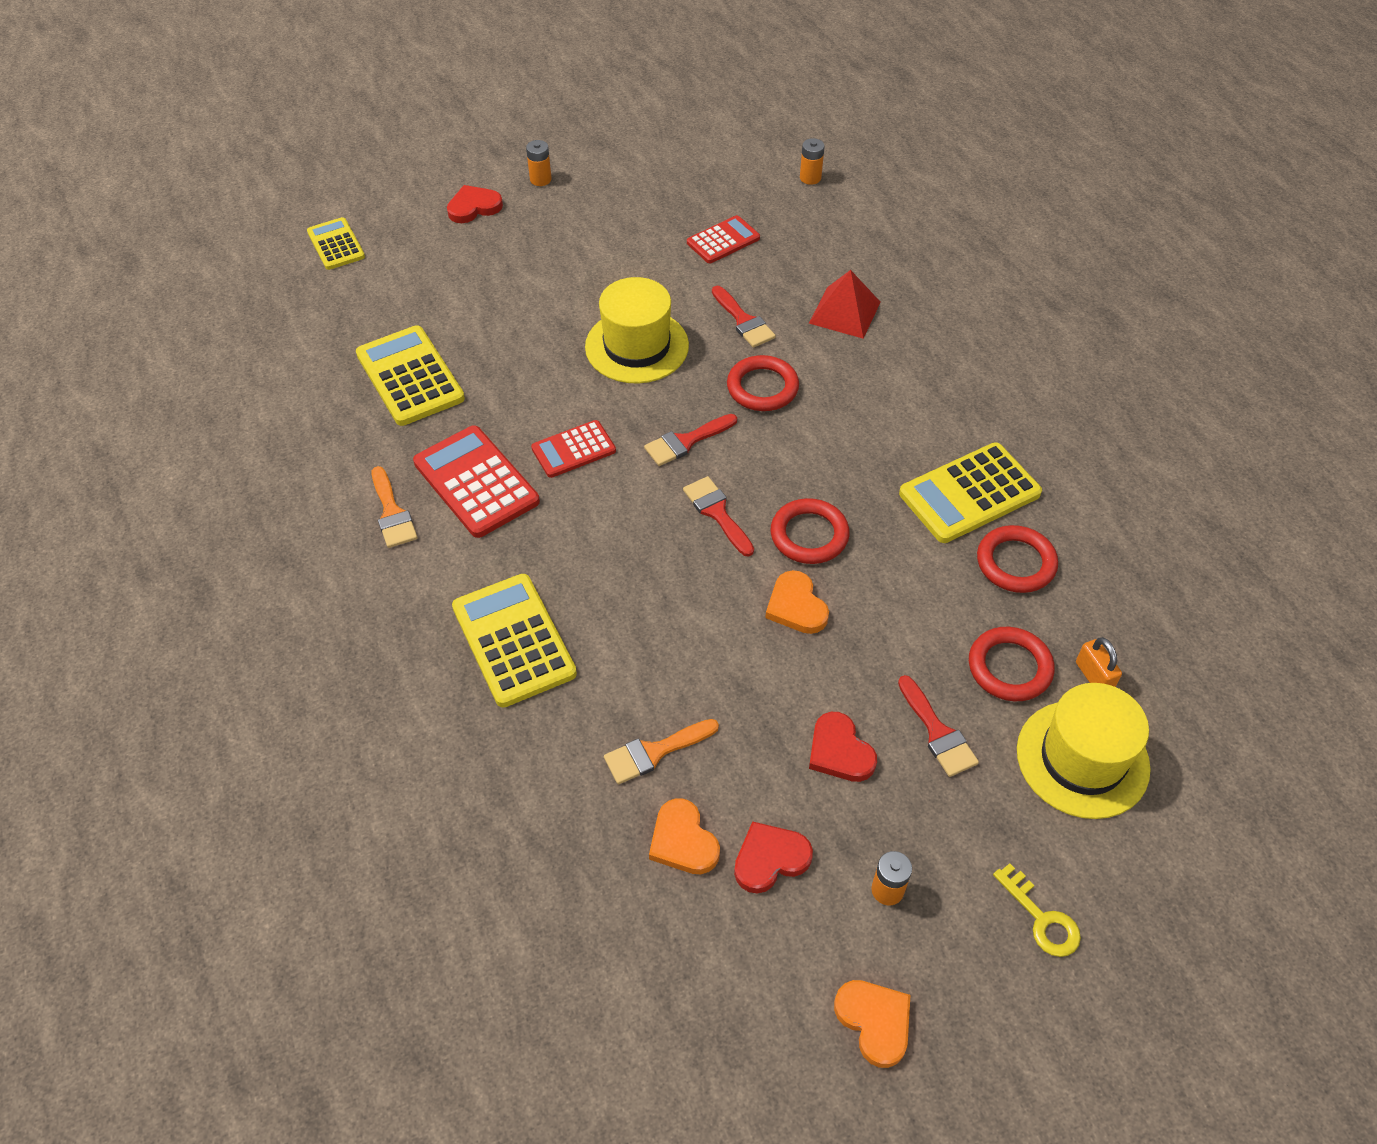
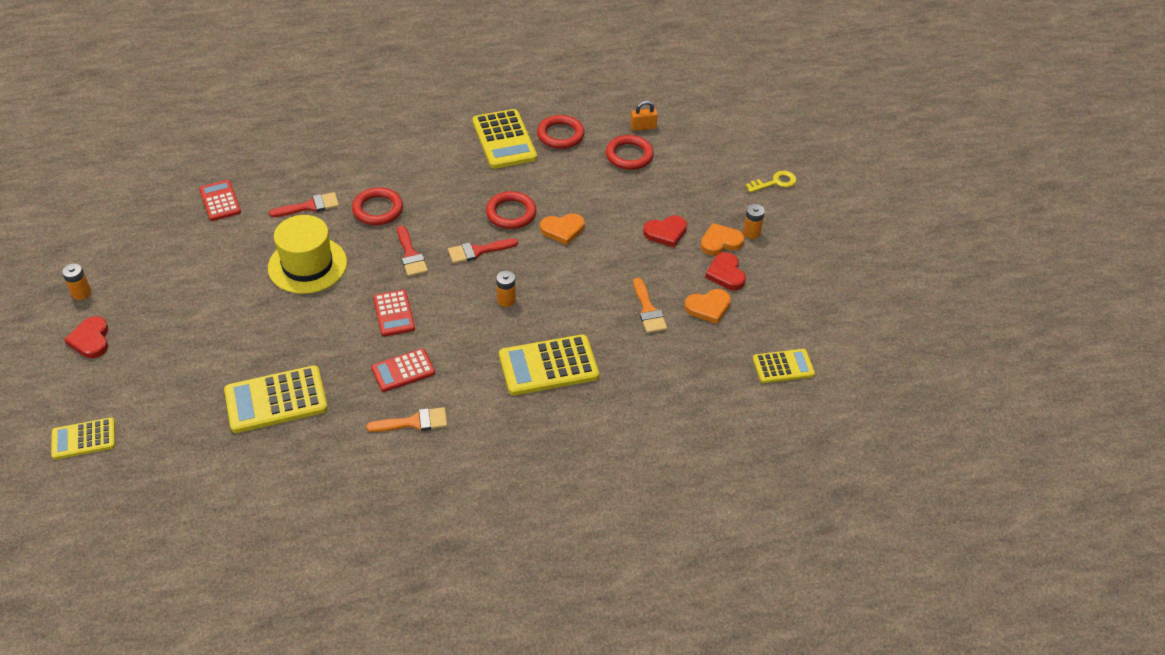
camera: 80 degrees left, 5 degrees down
red calculator [413,425,540,538] -> red calculator [371,349,435,392], size x0.61
orange battery [800,138,825,185] -> orange battery moved to [496,271,516,307]
red pyramid [809,270,881,339] -> none
orange heart [834,980,911,1068] -> orange heart moved to [700,223,745,255]
red brush [898,675,979,777] -> none
yellow hat [1017,683,1151,819] -> none
none -> yellow calculator [753,349,815,383]

